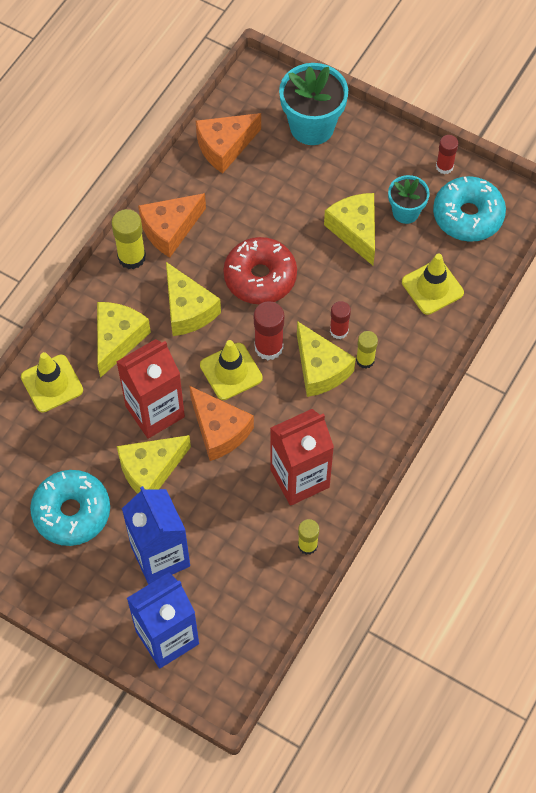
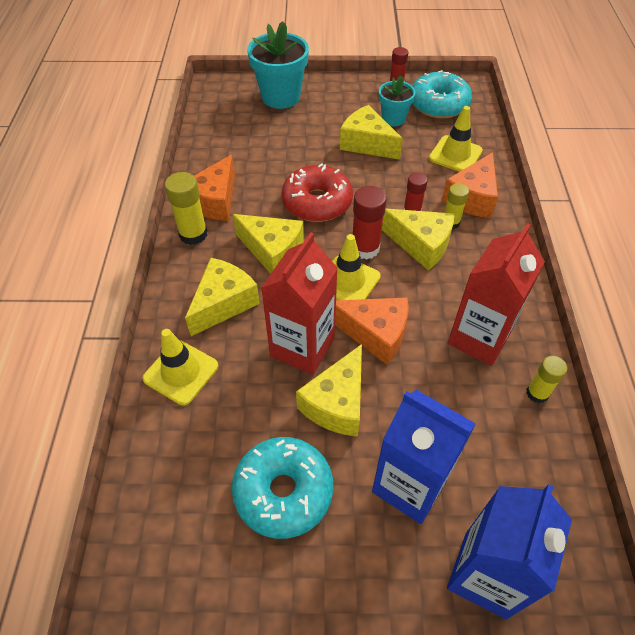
camera: 30 degrees left, 10 degrees down
yellow cheese [97,302,151,378] -> yellow cheese turned 45 degrees clockwise [185,258,260,336]
orange cheese [196,113,261,174] -> orange cheese moved to [442,152,498,218]

